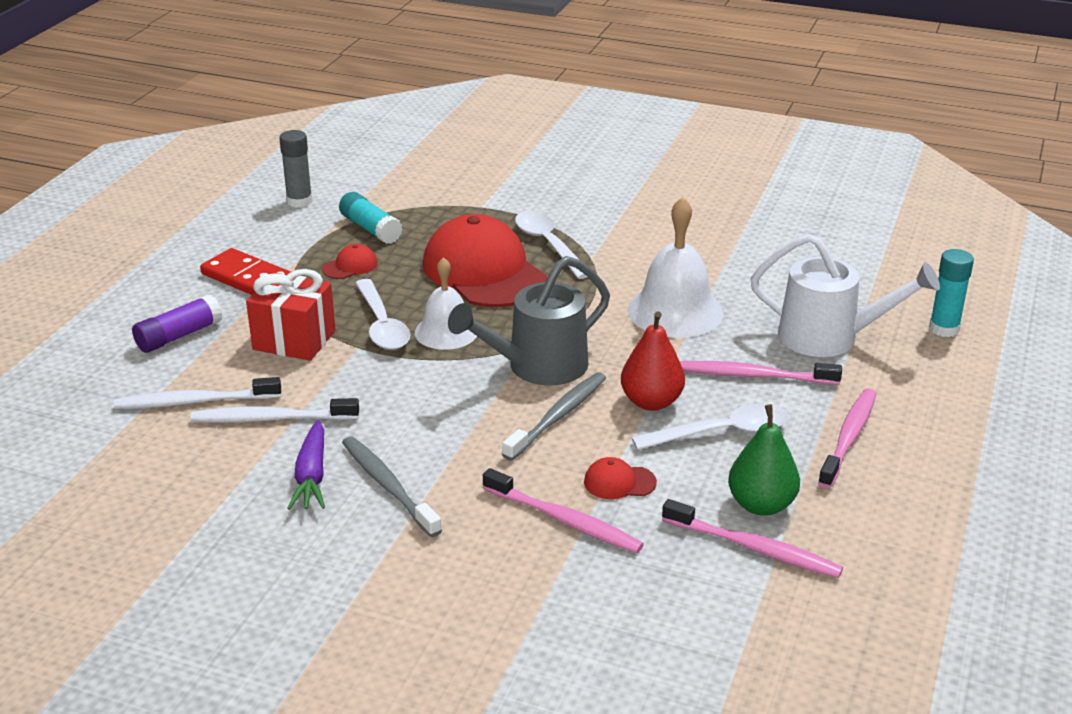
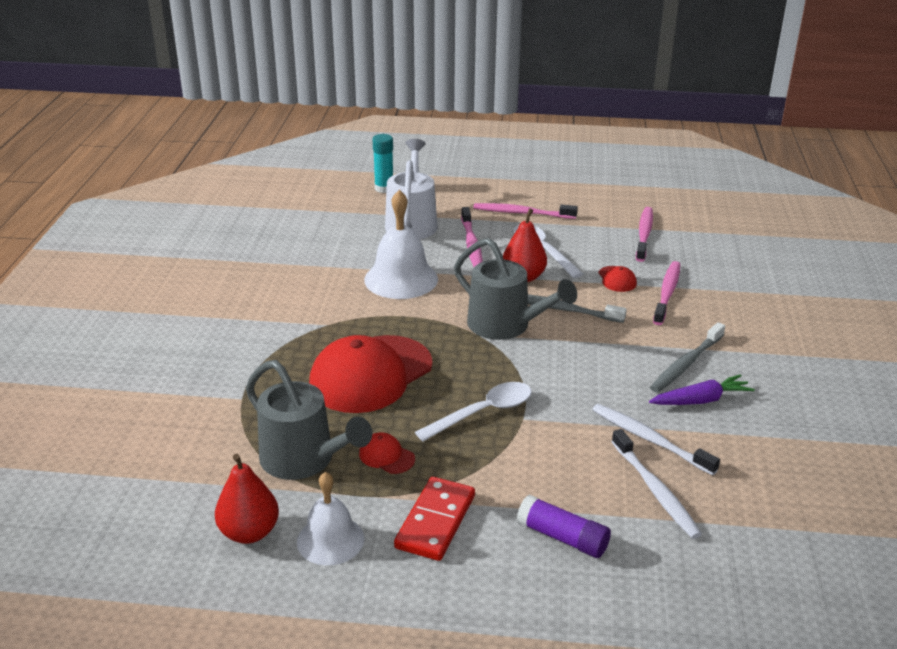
camera: 105 degrees left, 0 degrees up
white toothbrush [191,398,359,423] -> white toothbrush turned 150 degrees clockwise [592,404,720,475]
red gift [246,269,336,361] -> none
grey glue stick [279,130,312,208] -> red pear [215,454,279,544]
turquoise glue stick [339,192,402,244] -> grey watering can [246,360,372,480]
white bell [415,257,477,350] -> white bell moved to [297,472,364,565]
white spoon [515,211,587,279] -> none
green pear [728,404,800,516] -> none

